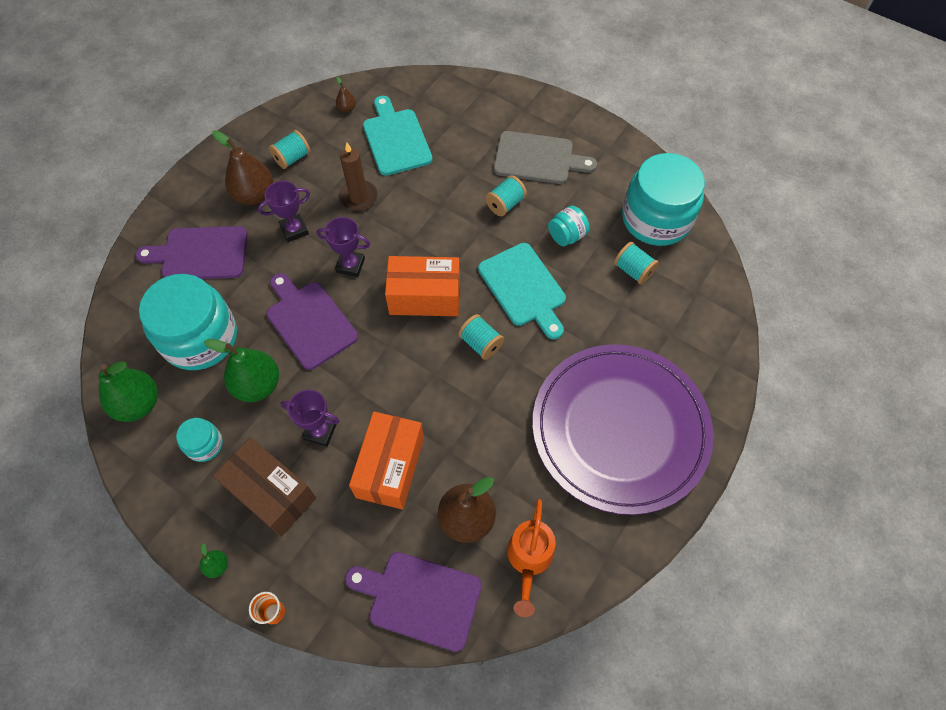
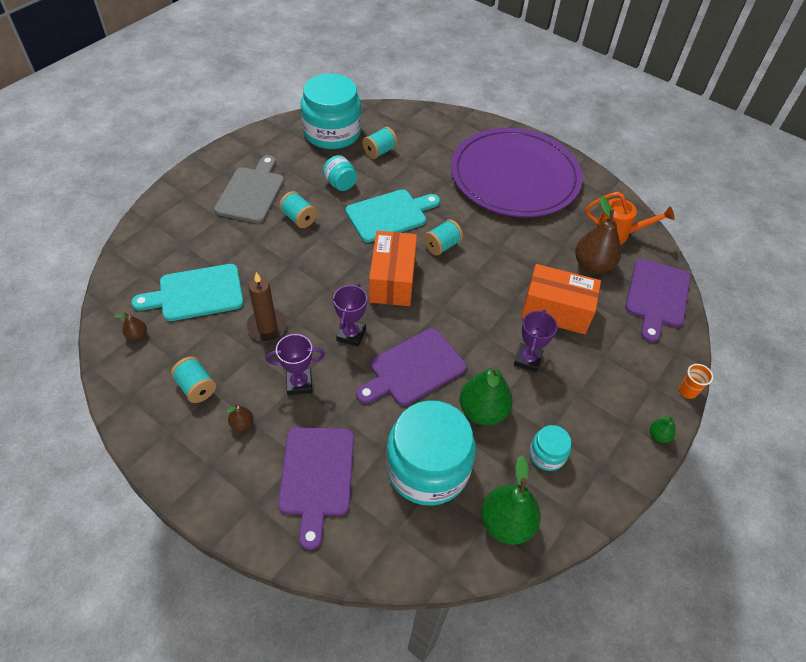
camera: 90 degrees left, 10 degrees down
brown pear [212,130,273,205] -> brown pear [227,404,253,431], size x0.46
brown box [213,438,316,537] -> none
purple trophy [258,181,310,242] -> purple trophy turned 75 degrees counterclockwise [265,334,325,395]

